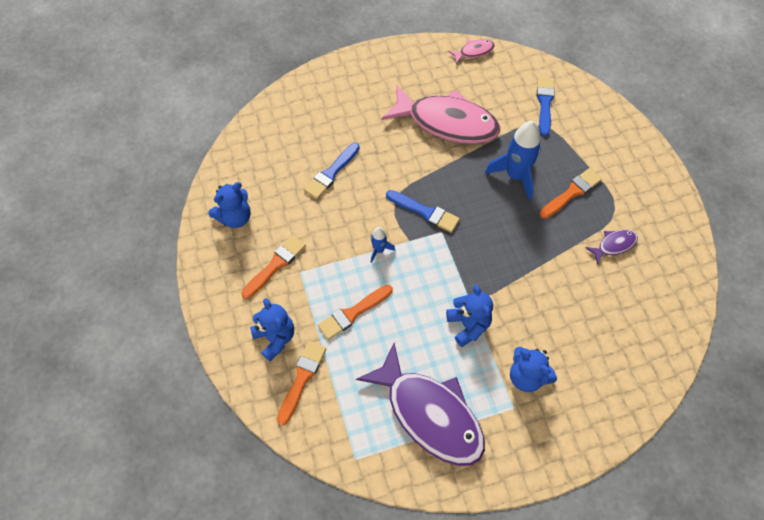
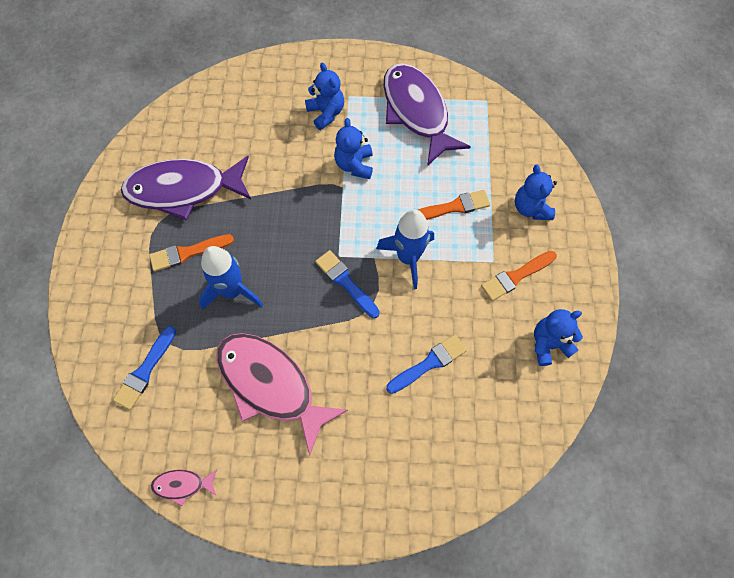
camera: 160 degrees left, 5 degrees up
orange brush [277,341,326,426] -> none
blue rocket [371,227,395,263] -> blue rocket [376,209,434,289], size x2.01
purple fish [585,230,638,264] -> purple fish [121,156,251,220], size x2.33

